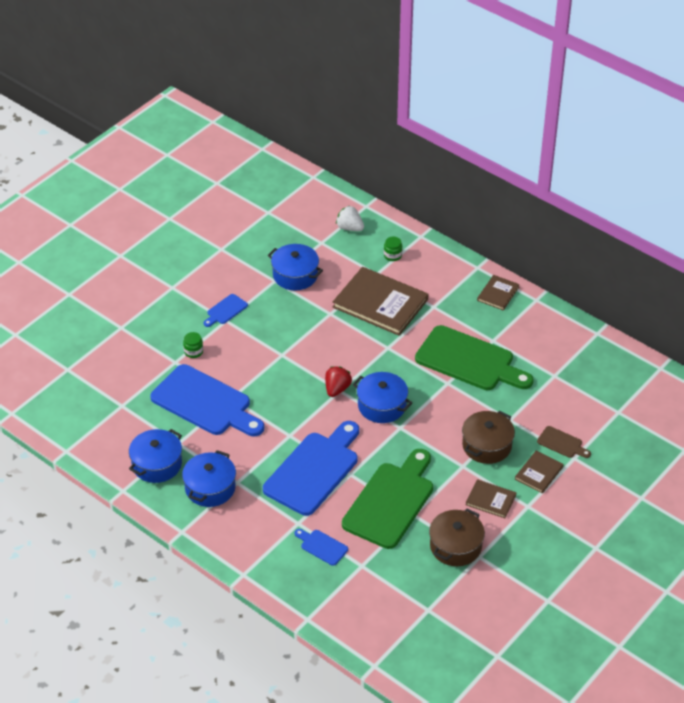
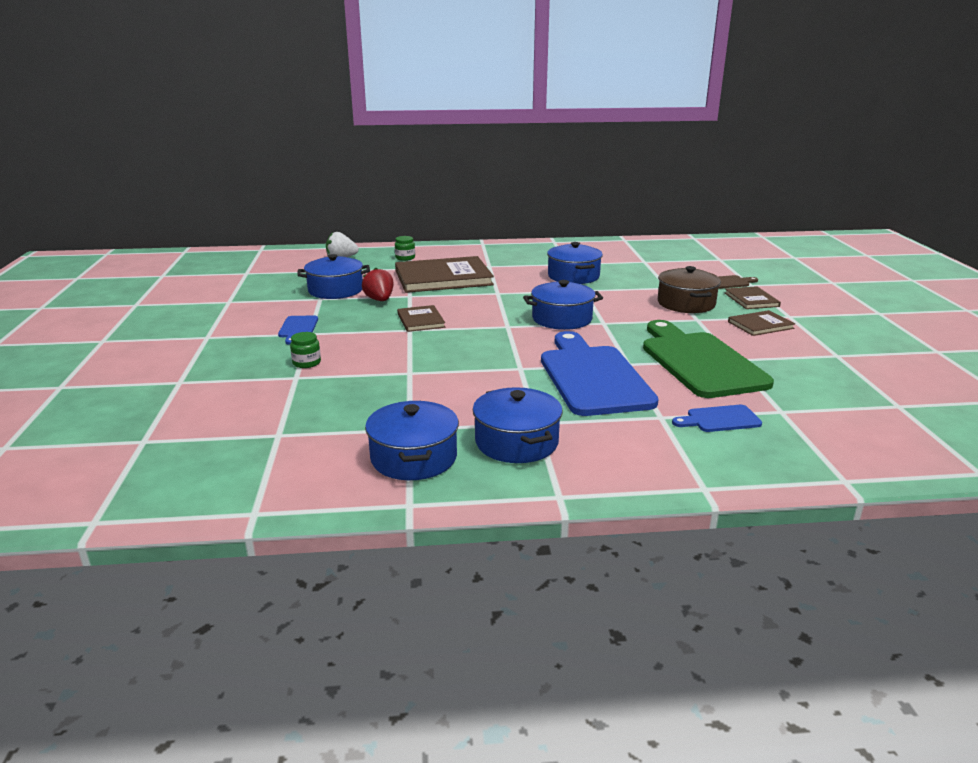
camera: 45 degrees left, 20 degrees down
blue cutting board [150,364,264,436] -> none
red strawberry [325,366,352,397] -> red strawberry moved to [362,268,394,301]
green cutting board [415,325,534,390] -> blue pot [547,242,603,284]
brown pot [429,508,485,566] -> none
brown book [477,275,520,311] -> brown book moved to [397,305,445,332]

